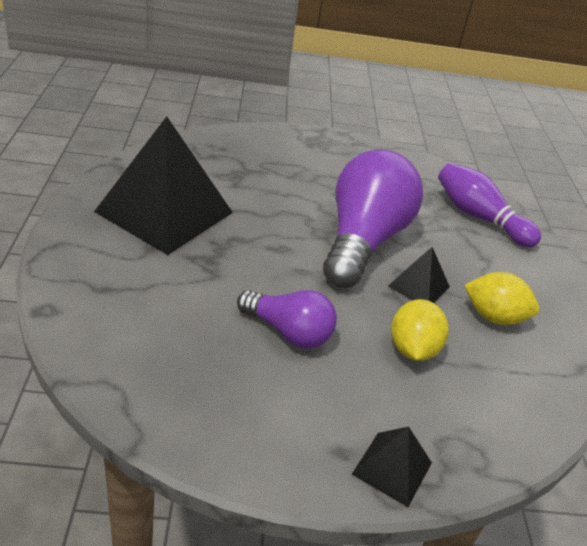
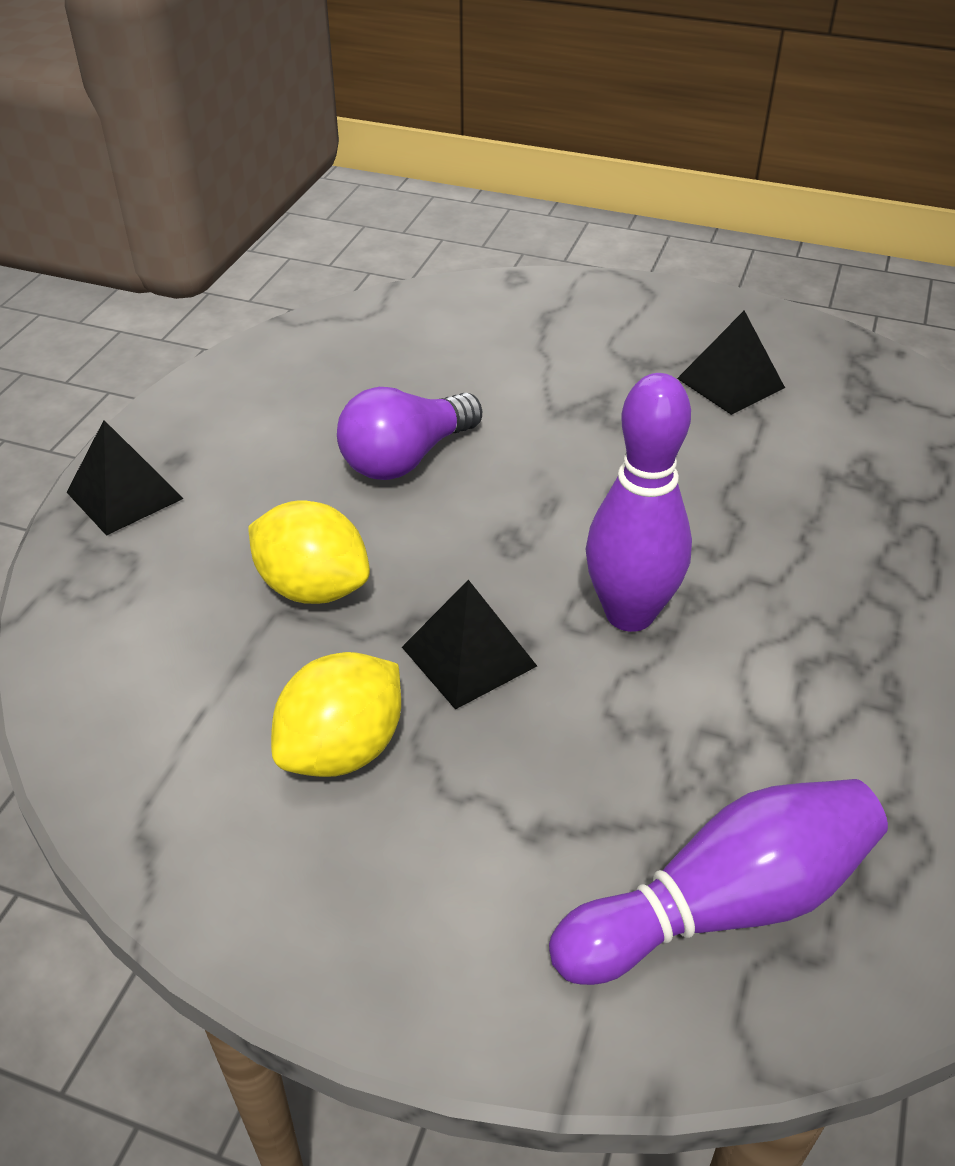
camera: 115 degrees right, 5 degrees up
black pyramid [94,116,233,255] -> black pyramid [677,311,785,415], size x0.45
purple light bulb [323,149,423,288] -> purple bowling pin [586,373,692,632]

